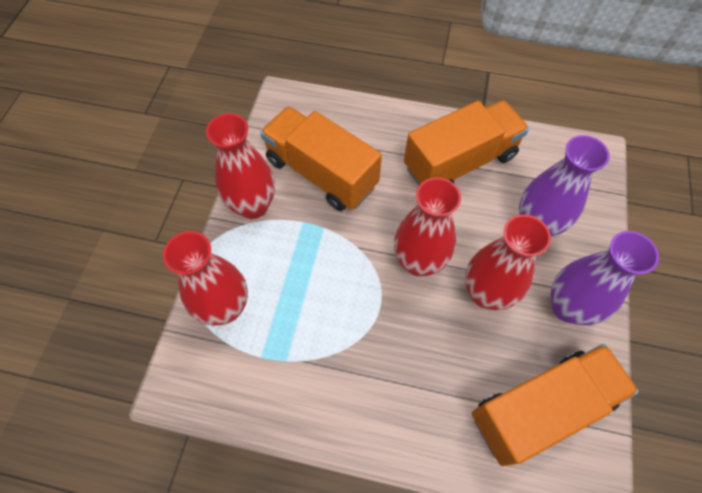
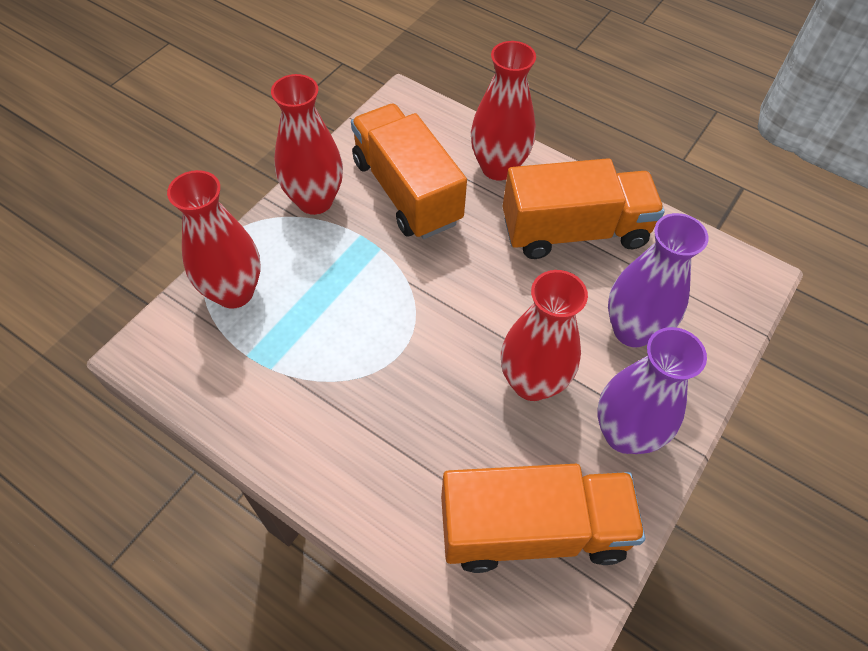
camera: 20 degrees right, 5 degrees down
red vase [394,178,461,277] -> red vase moved to [471,41,536,181]

